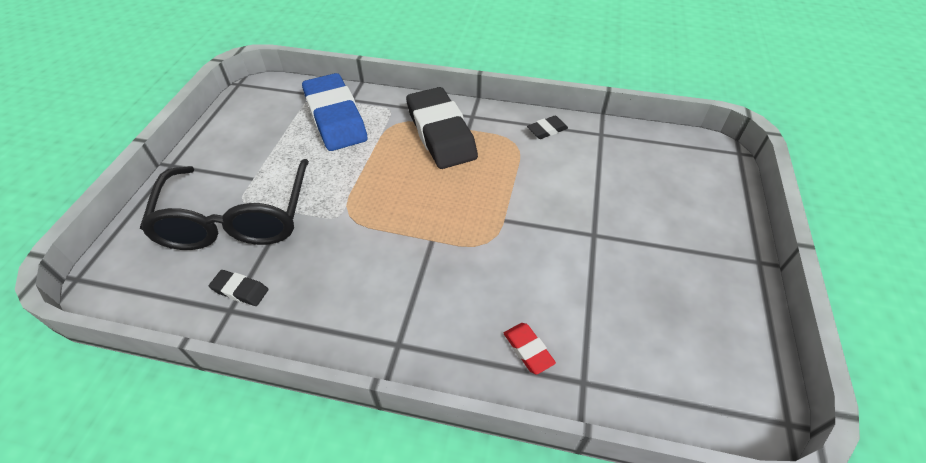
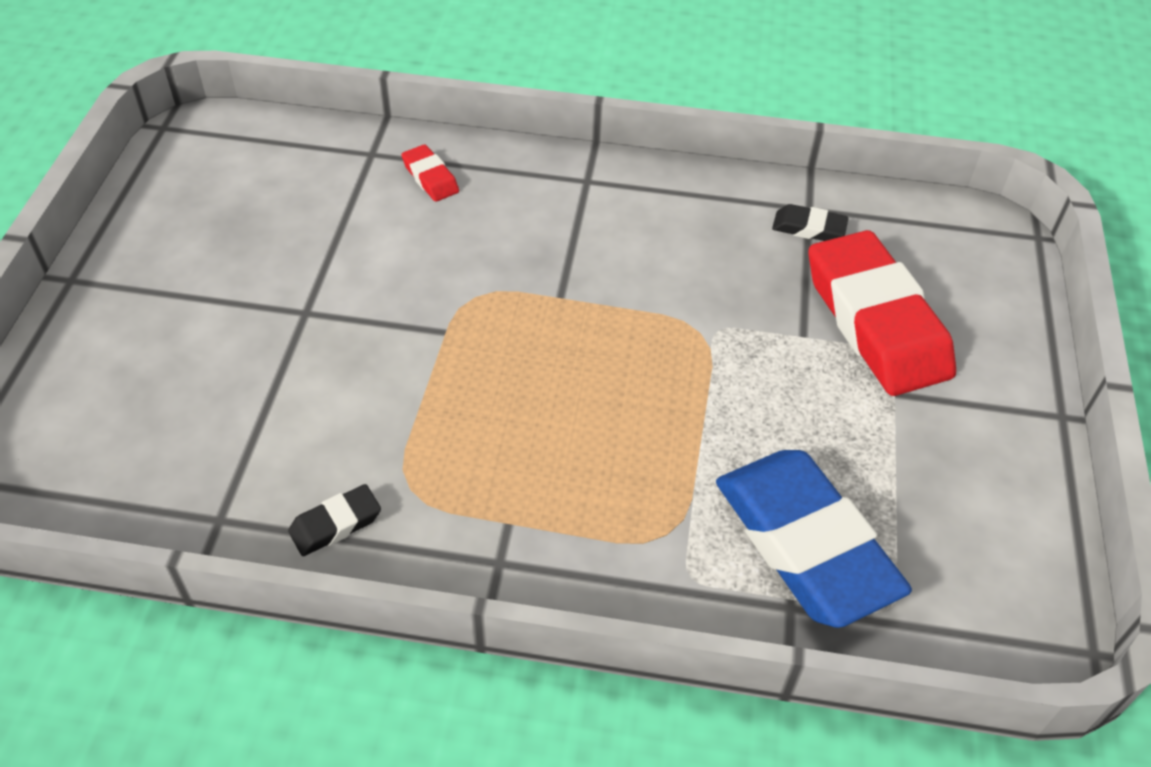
camera: 175 degrees right, 0 degrees up
black glasses [140,159,309,250] -> red eraser [808,230,956,396]
black eraser [406,87,478,169] -> none

